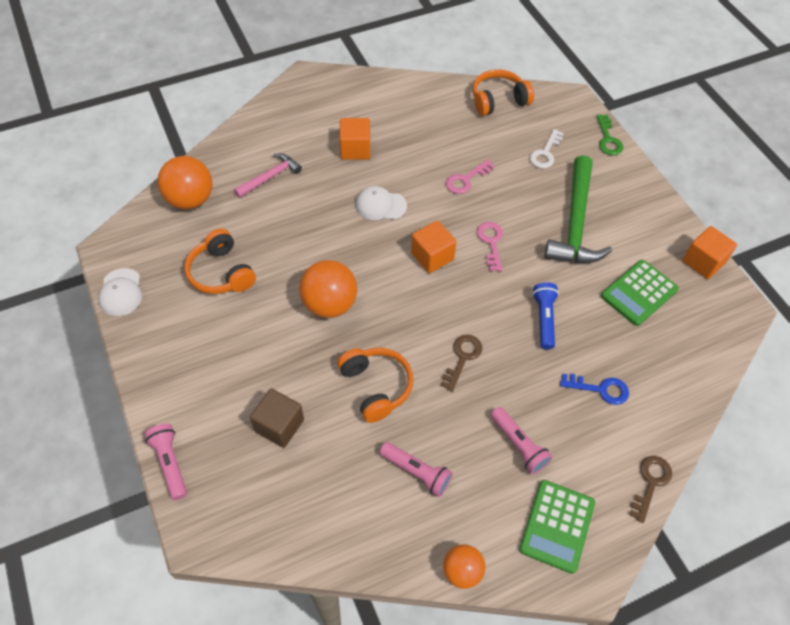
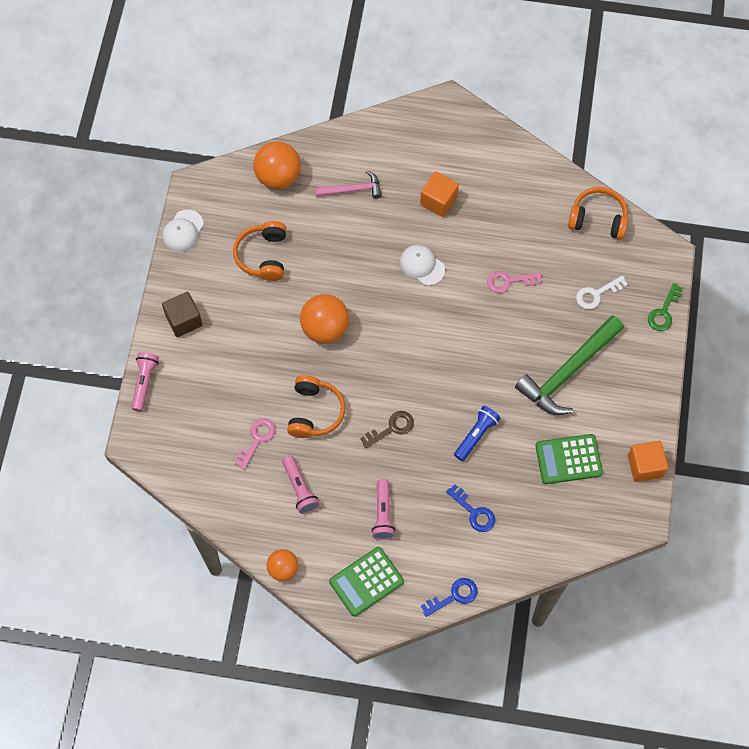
camera: 35 degrees right, 10 degrees up
brown cube [250,388,304,448] -> brown cube moved to [162,292,203,337]
orange cube [411,221,457,273] -> none
pink key [477,222,503,271] -> pink key moved to [235,418,276,470]
brown key [629,456,672,523] -> blue key [421,578,477,617]

